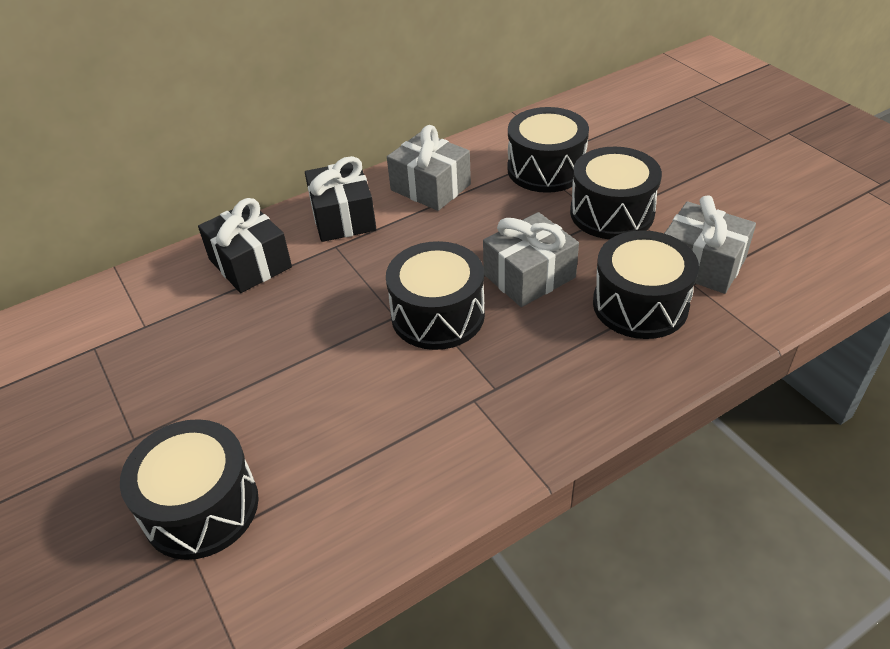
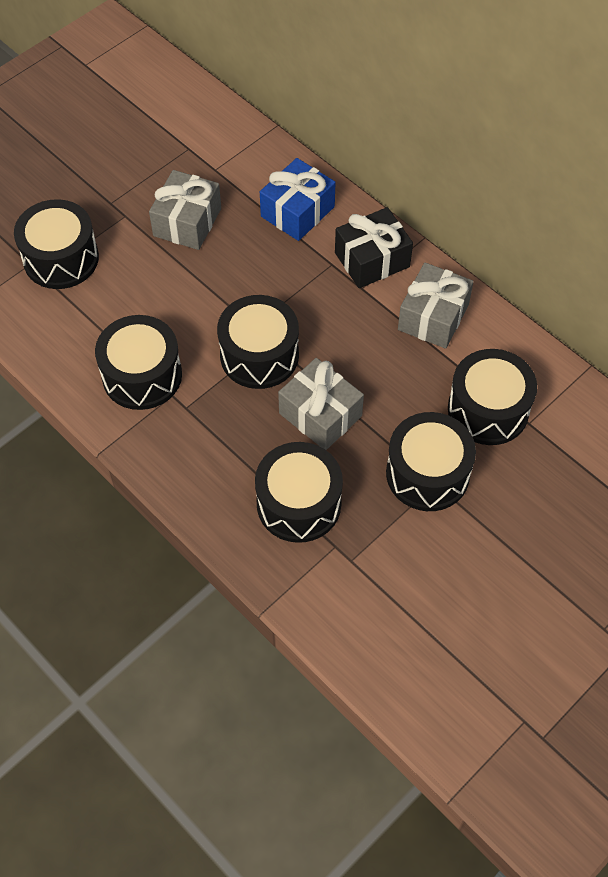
camera: 75 degrees right, 15 degrees up
black gift [198,198,292,293] -> blue gift [260,158,336,241]
grey gift [664,195,756,294] -> grey gift moved to [149,170,221,250]
none -> black drum [95,315,182,410]

